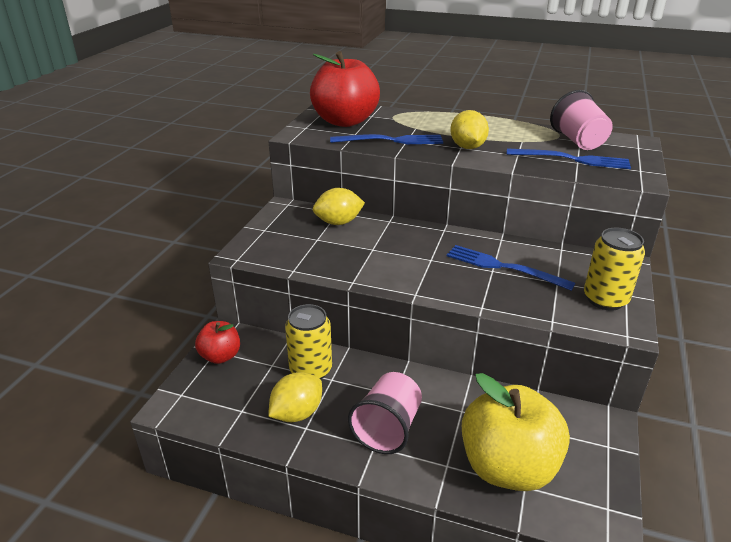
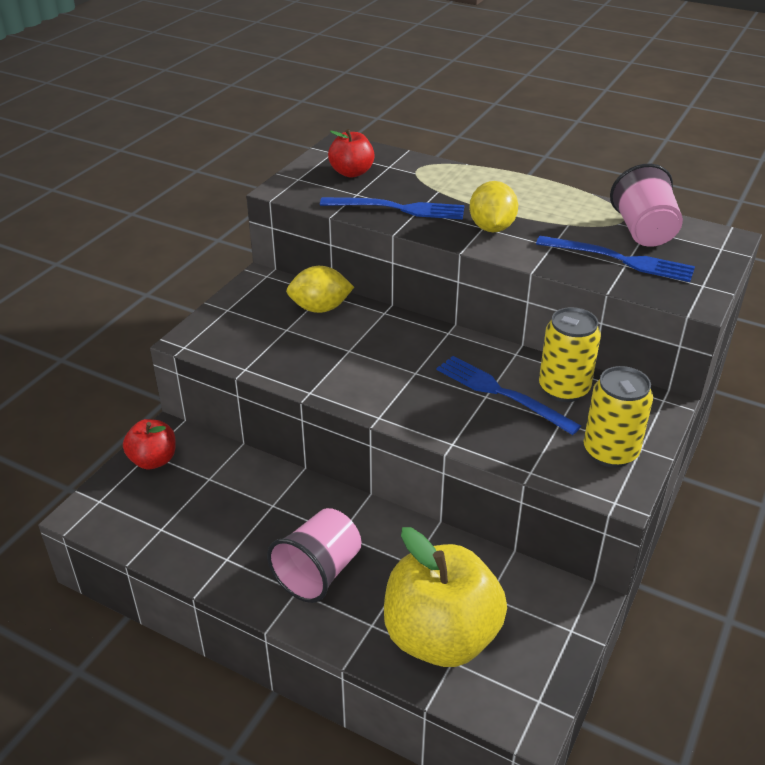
camera: 10 degrees right, 5 degrees up
yellow lemon [268,372,322,422] -> none
yellow can [285,304,332,379] -> yellow can moved to [539,307,601,402]
red apple [310,51,380,127] -> red apple [328,129,374,178], size x0.52

